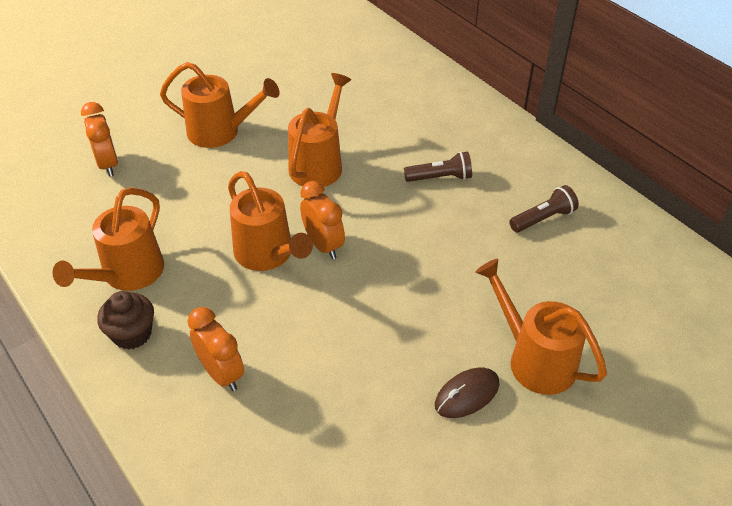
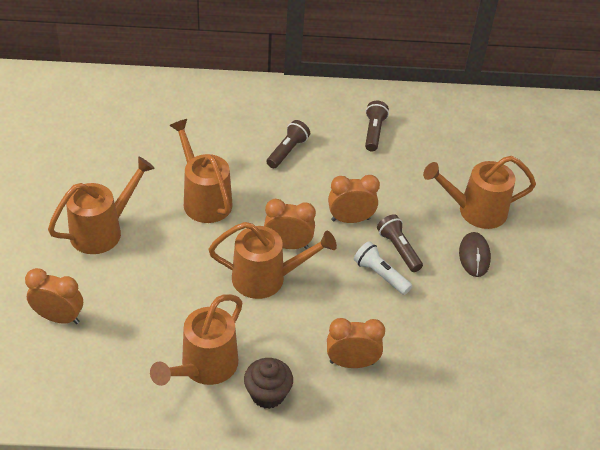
camera: 55 degrees left, 0 degrees up
orange watering can [52,188,164,291] -> orange watering can turned 60 degrees clockwise [150,294,243,386]
none -> orange clock [328,175,380,223]
none -> white flashlight [354,241,412,295]
none -> brown flashlight [377,214,423,272]

